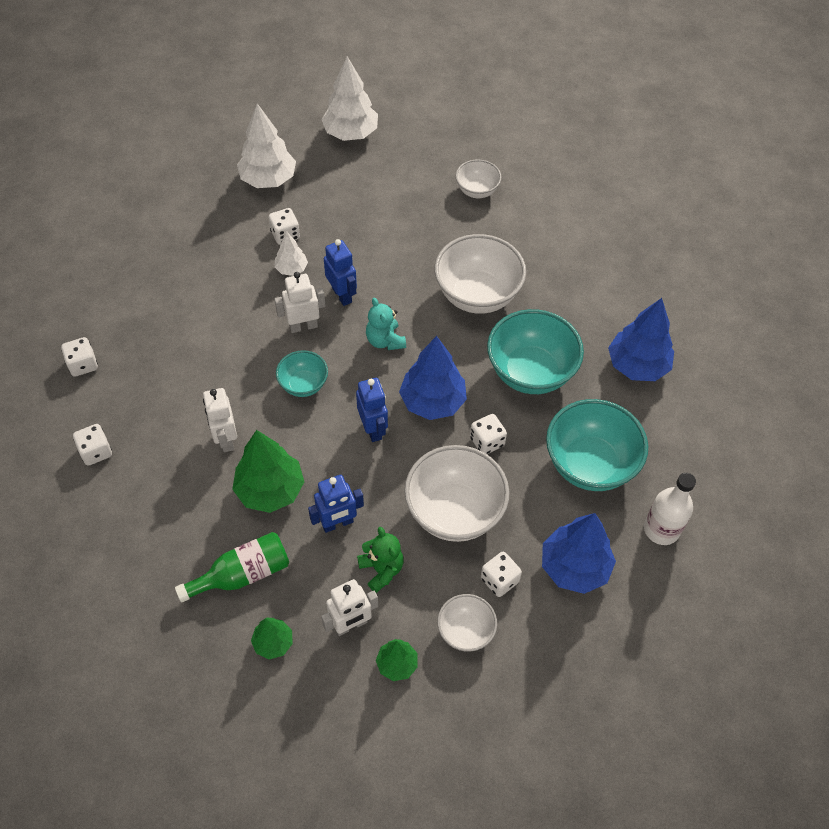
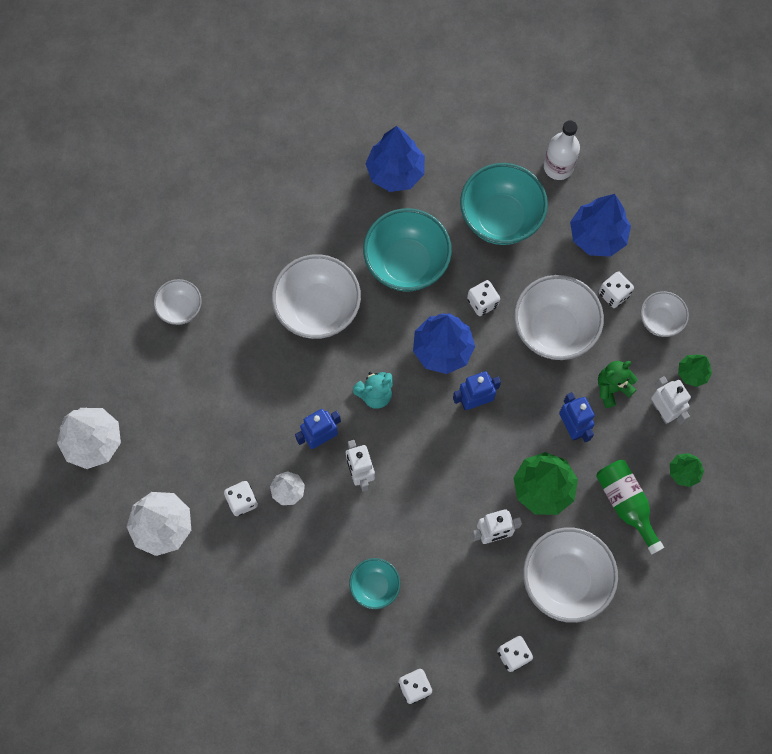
camera: 90 degrees left, 15 degrees up
turquoise bowl [276,350,328,397] -> turquoise bowl moved to [349,558,400,609]
none -> white bowl [523,527,618,623]

